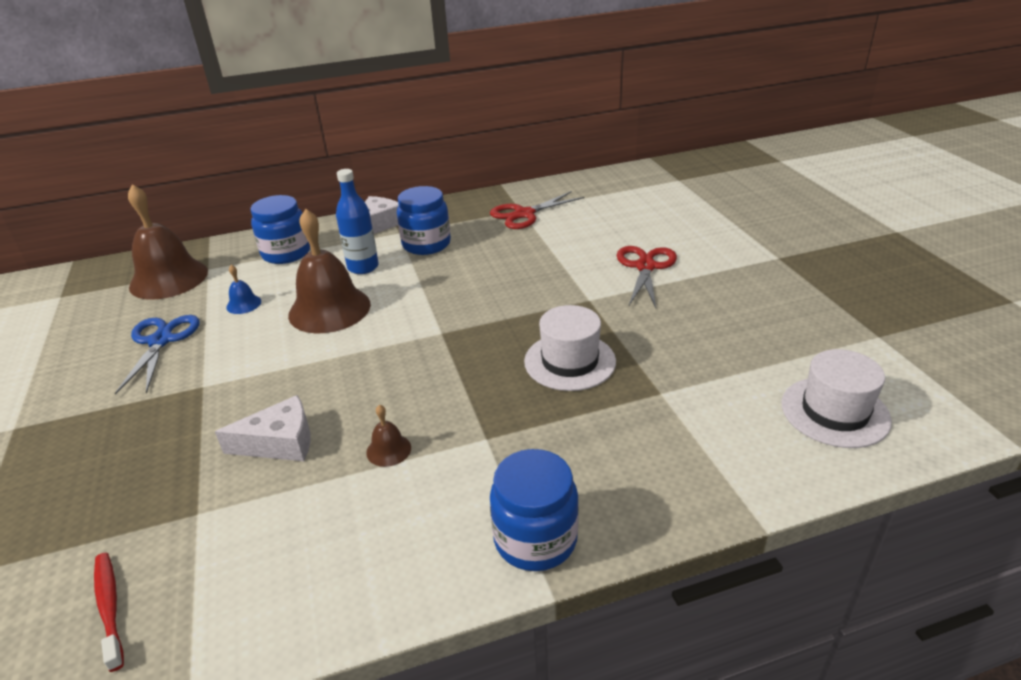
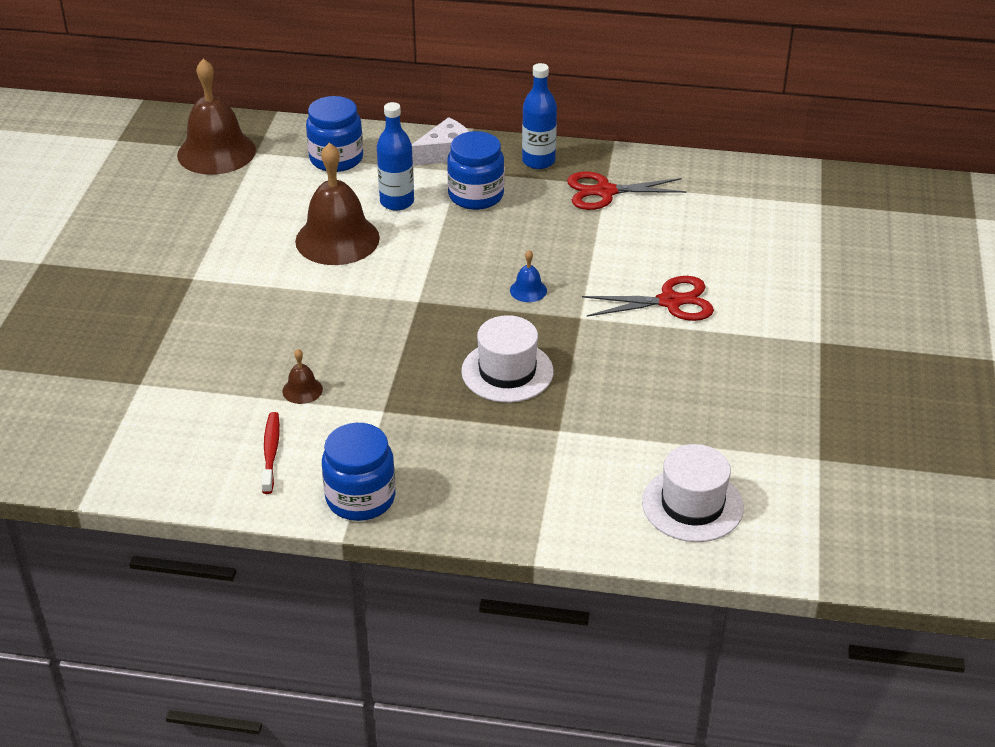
camera: 25 degrees right, 5 degrees up
red toothbrush [94,553,124,672] -> red toothbrush moved to [262,412,280,494]
blue scissors [115,315,200,394] -> none
white cheese [215,395,311,461] -> none
blue bell [226,265,261,314] -> blue bell moved to [510,250,547,302]
red scissors [617,246,677,308] -> red scissors turned 45 degrees clockwise [582,276,714,321]
none -> blue bottle [522,63,557,169]

